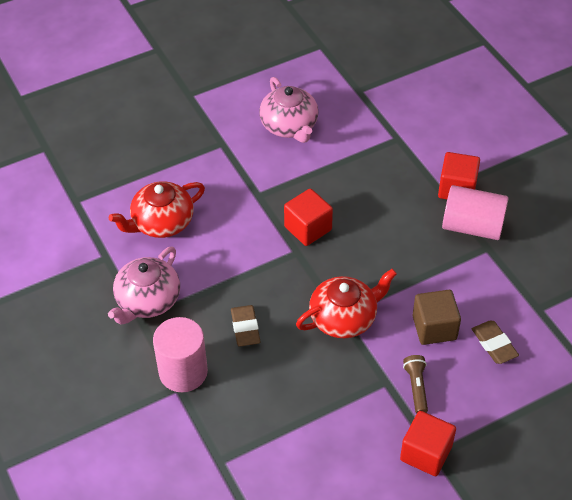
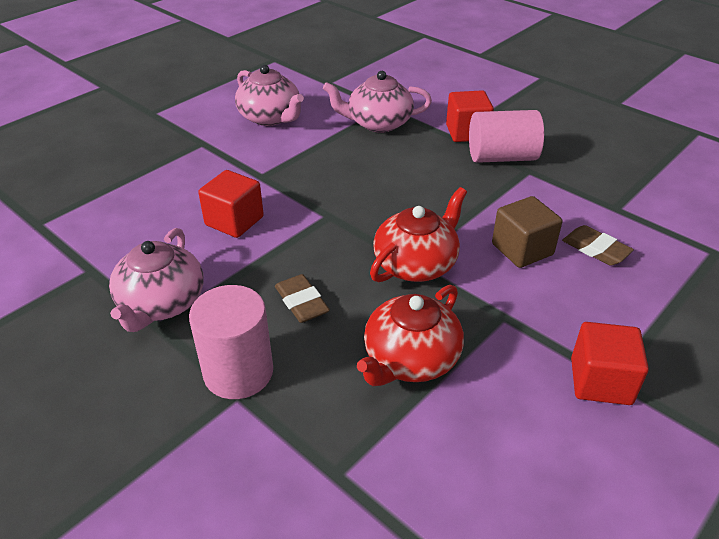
camera: 20 degrees left, 10 degrees down
red teapot [109,181,205,238] -> red teapot moved to [357,285,464,386]
red cube [284,189,333,246] -> red cube moved to [198,170,264,238]
brown flashlight [403,355,428,413] -> none
none -> pink teapot [323,71,432,133]

